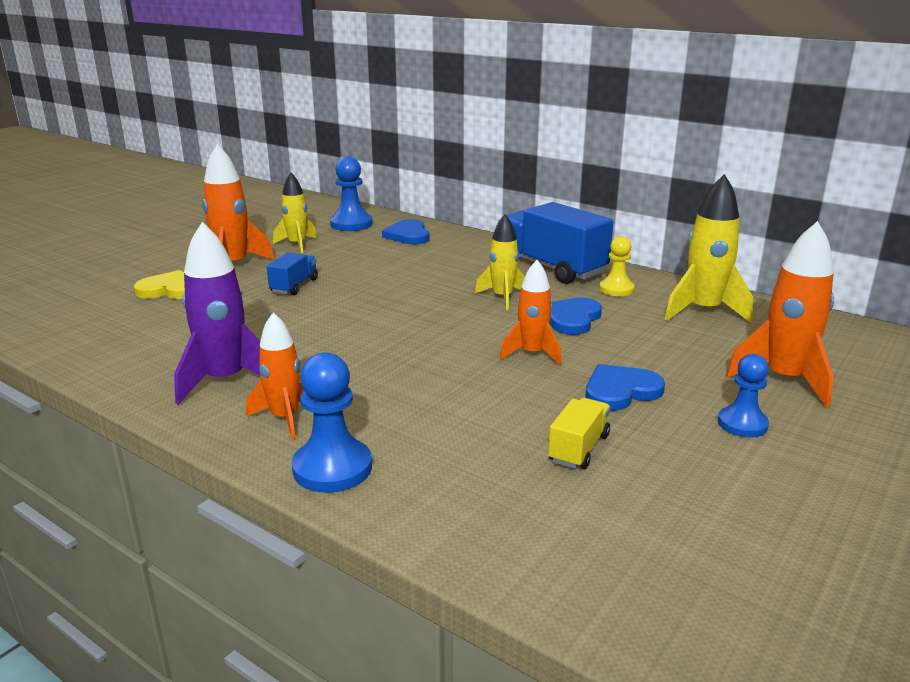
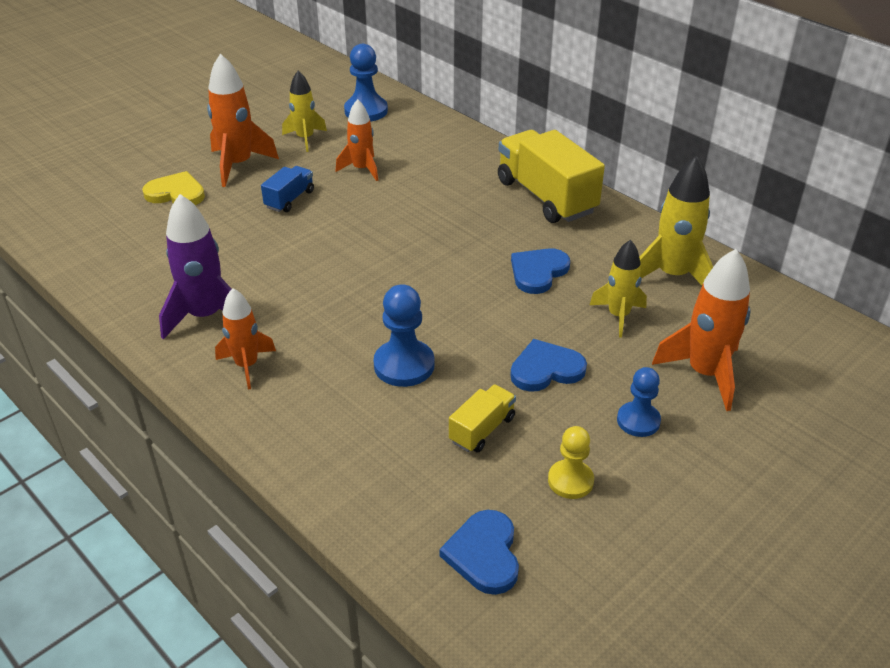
camera: 10 degrees right, 15 degrees up
blue pawn [292,352,372,493] -> blue pawn moved to [374,284,435,387]
blue heart [382,219,430,244] -> blue heart moved to [440,510,519,595]
yellow rocket [475,214,525,310] -> yellow rocket moved to [590,240,647,338]
blue truck [498,202,613,284] -> yellow truck [498,130,605,223]
orange rocket [500,260,562,365] -> orange rocket moved to [336,99,378,181]
yellow pawn [599,236,635,296] -> yellow pawn moved to [548,426,594,499]

